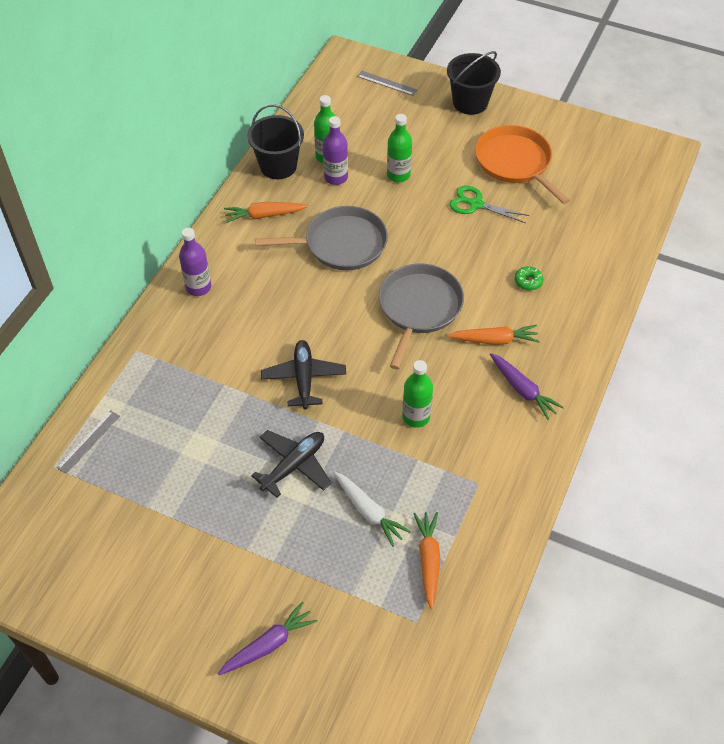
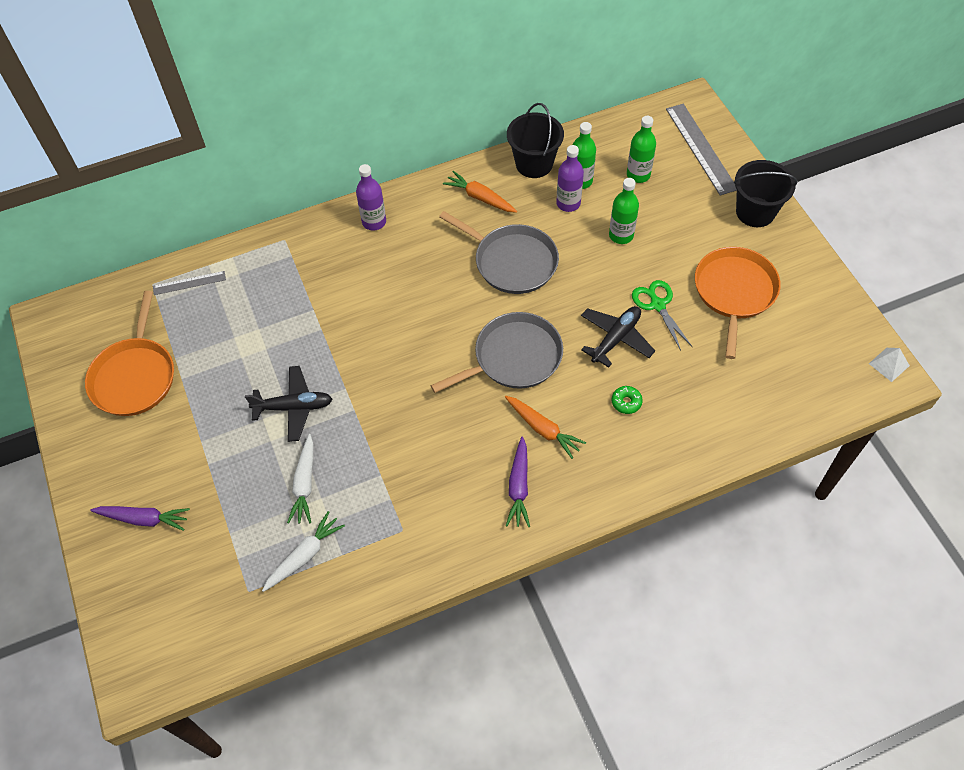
camera: 45 degrees right, 5 degrees up
black plane [261,340,346,410] -> black plane moved to [581,306,655,368]
grey ruler [357,71,417,96] -> grey ruler [666,104,737,196], size x1.84
green bottle [402,360,433,428] -> green bottle moved to [627,116,656,183]
orange carrot [413,512,441,610] -> white carrot [262,511,345,592]
none -> orange pan [85,291,174,416]
none -> white pyramid [869,348,910,382]

